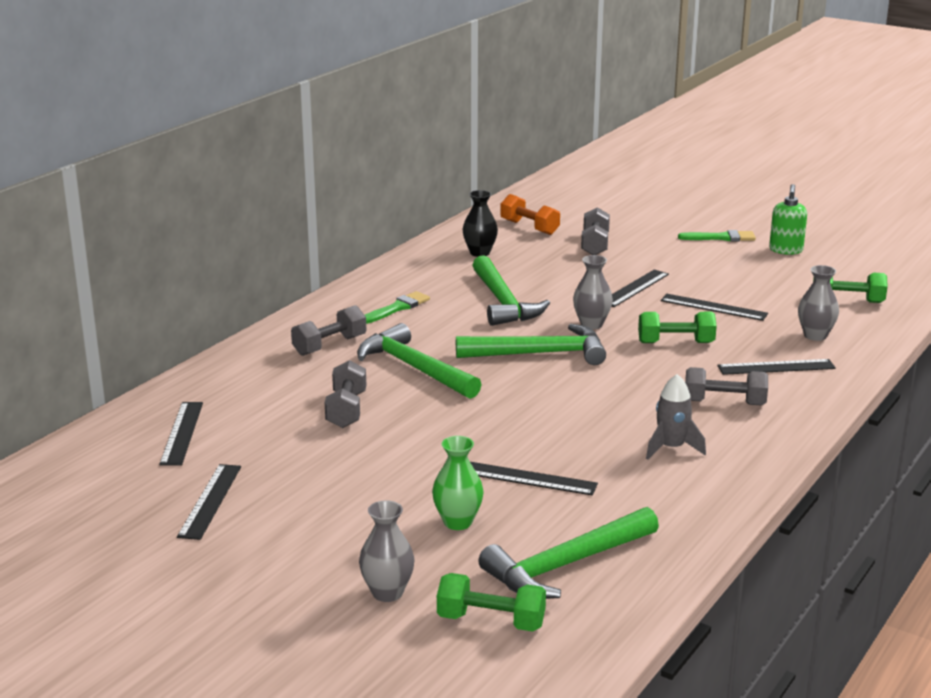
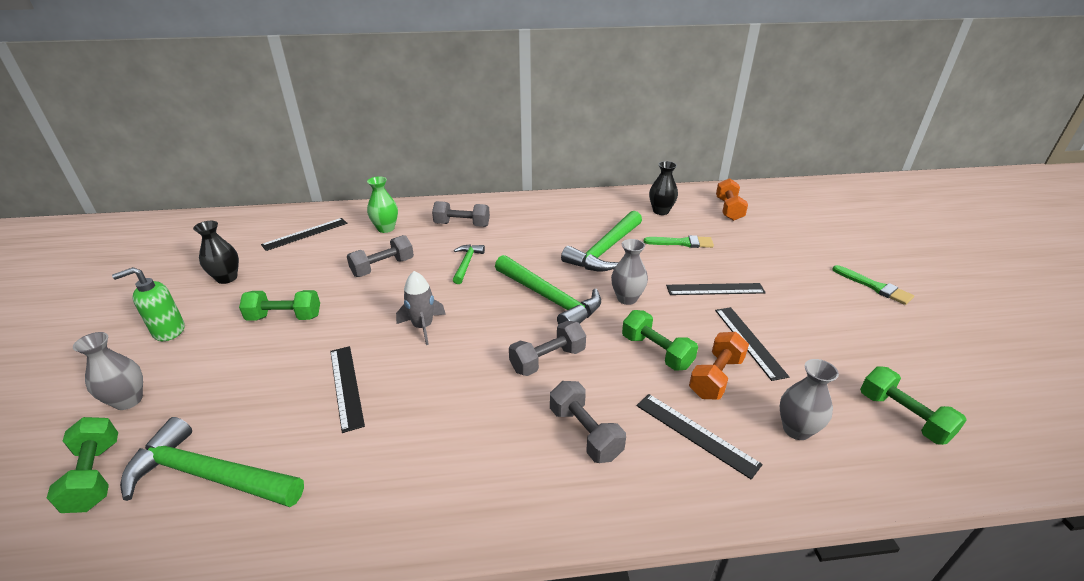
camera: 50 degrees right, 10 degrees up
black ruler [177,464,241,540] -> black vase [193,221,239,284]
green hammer [357,323,482,399] -> green hammer [453,244,485,284], size x0.54
green brush [365,291,430,324] -> green brush moved to [644,235,714,248]
green vase [432,436,484,530] -> green vase moved to [367,176,398,233]
grey dumbbell [581,207,610,255] -> grey dumbbell moved to [509,321,586,376]
grey rocket [646,374,706,460] -> grey rocket moved to [396,271,446,345]
green soap dispenser [769,184,807,255] -> green soap dispenser moved to [112,267,185,341]
none -> green dumbbell [239,290,320,321]
none -> orange dumbbell [689,332,749,400]

